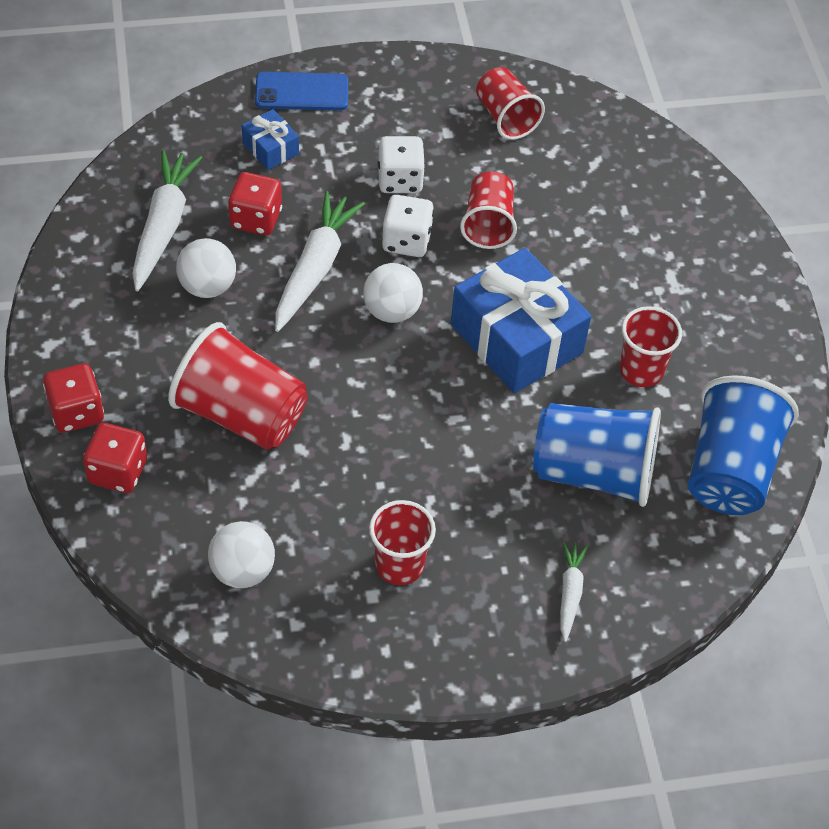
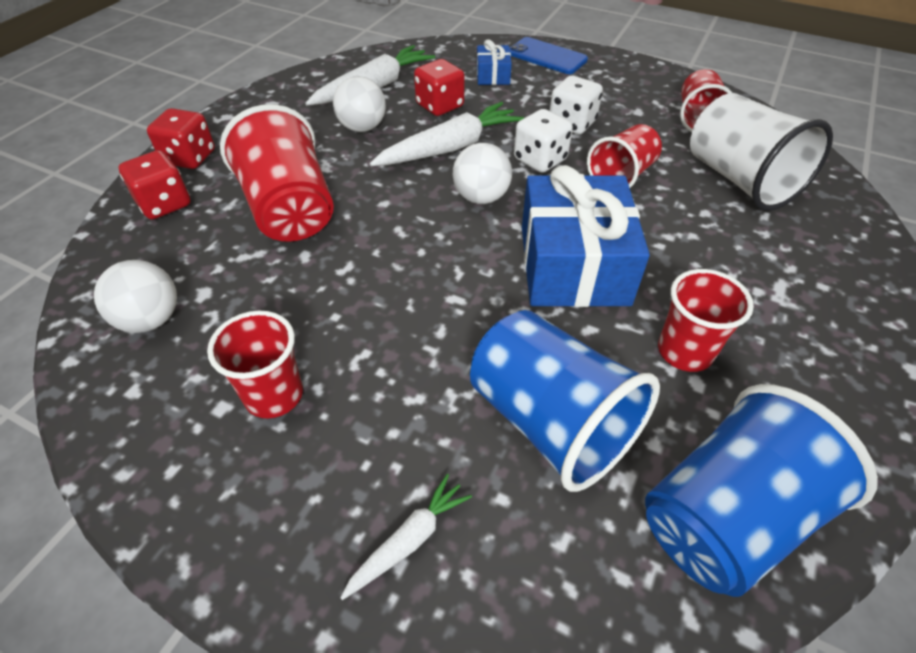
camera: 40 degrees right, 5 degrees down
none -> white cup [690,93,833,211]

